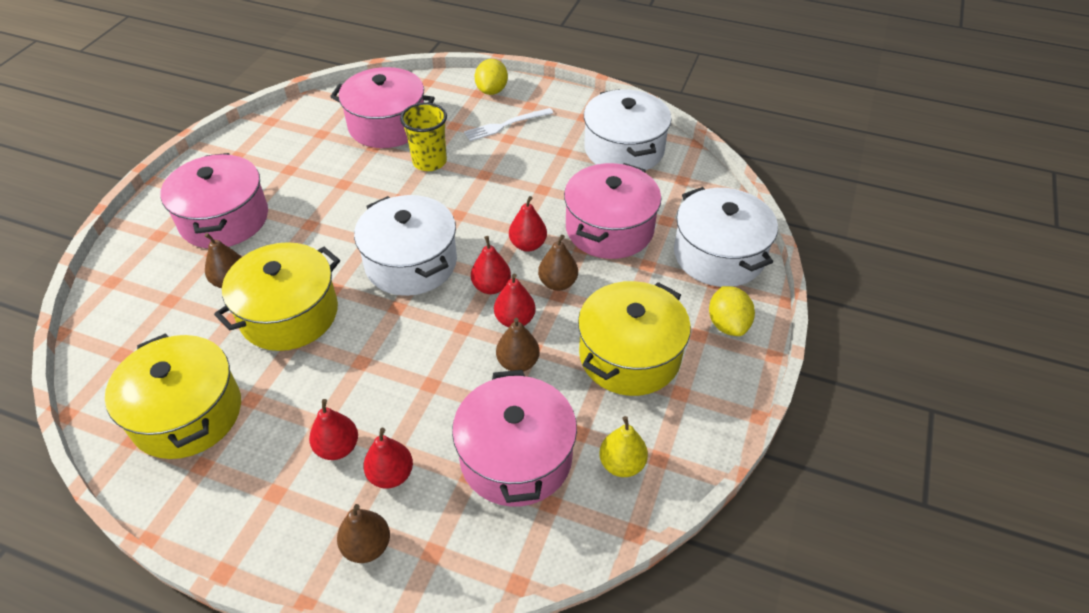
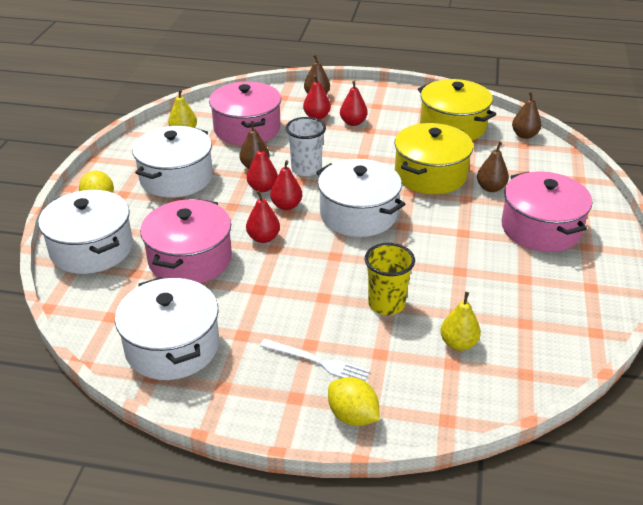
camera: 170 degrees right, 10 degrees down
pink pot [330,67,435,148] -> yellow pear [440,292,481,351]
white fork [464,108,553,141] -> white fork turned 60 degrees clockwise [260,339,370,381]
yellow lemon [475,59,508,95] -> yellow lemon turned 45 degrees counterclockwise [328,377,380,426]
brown pear [538,235,578,291] -> brown pear moved to [512,92,542,139]
yellow pot [578,281,691,396] -> white pot [132,126,213,198]
none -> white cup [286,117,326,176]

